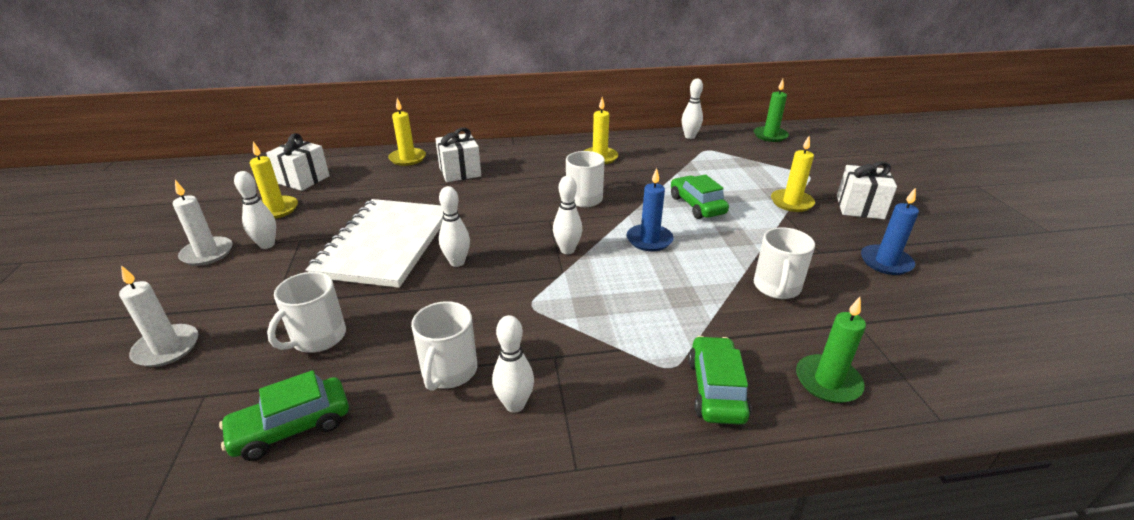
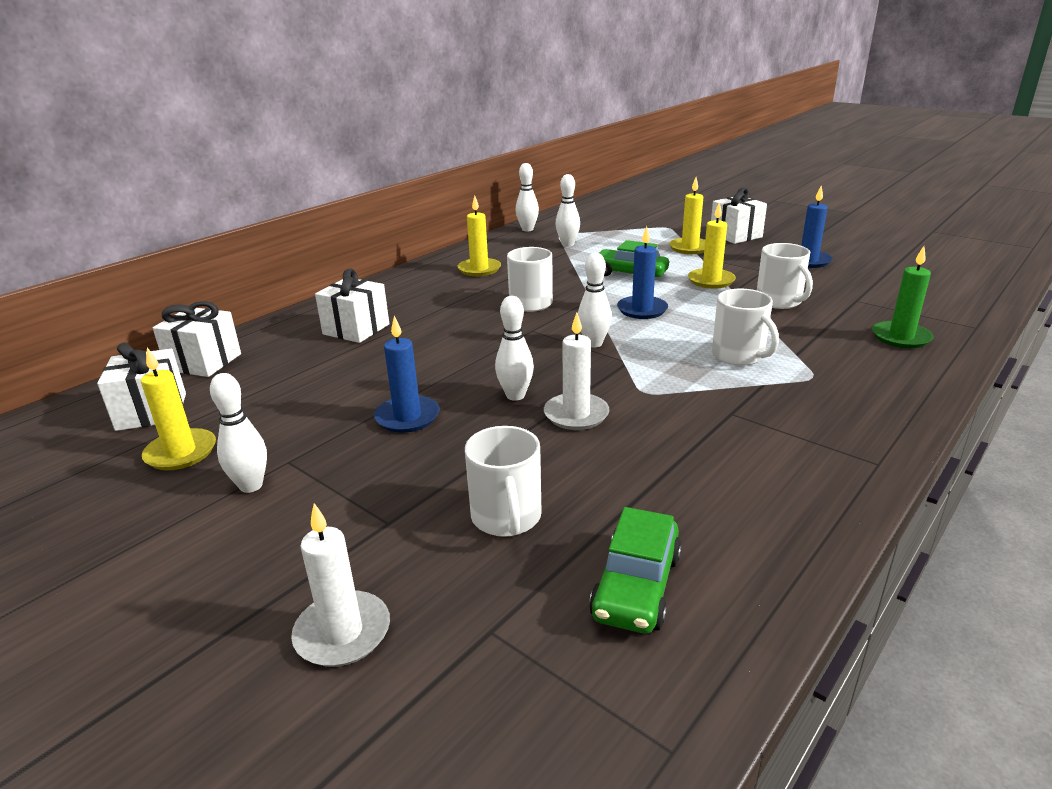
camera: 40 degrees left, 5 degrees down
white candle [173,180,232,266] -> white candle moved to [544,313,610,430]
white notebook [306,199,444,288] -> blue candle [374,316,440,433]
yellow candle [388,98,426,166] -> yellow candle moved to [688,202,736,289]
white mug [411,301,477,391] -> white mug moved to [712,289,779,366]
white bowling pin [492,315,534,413] -> white bowling pin moved to [555,174,580,247]
green car [688,336,751,425] -> none
green candle [754,79,789,142] -> none
none -> white gift [153,301,241,377]

